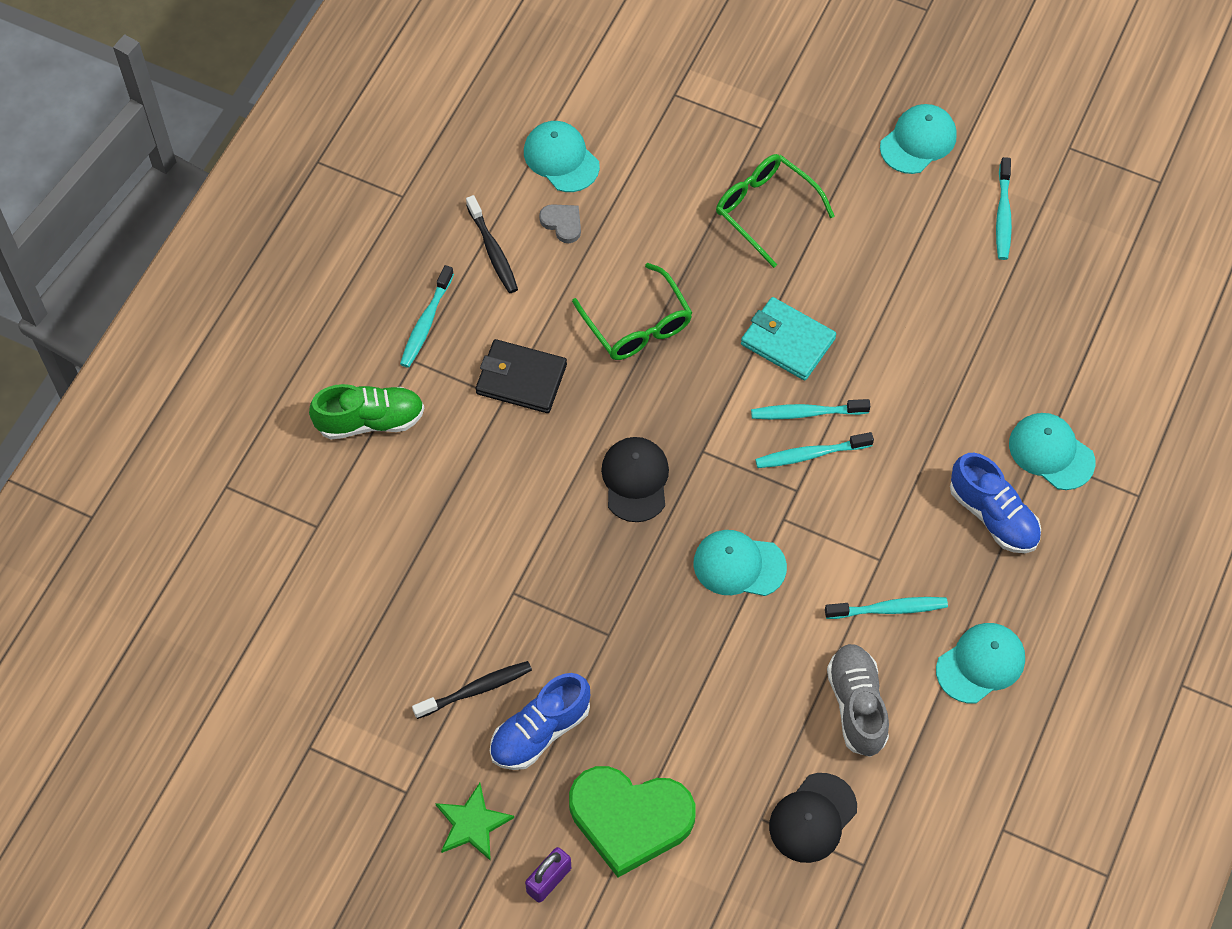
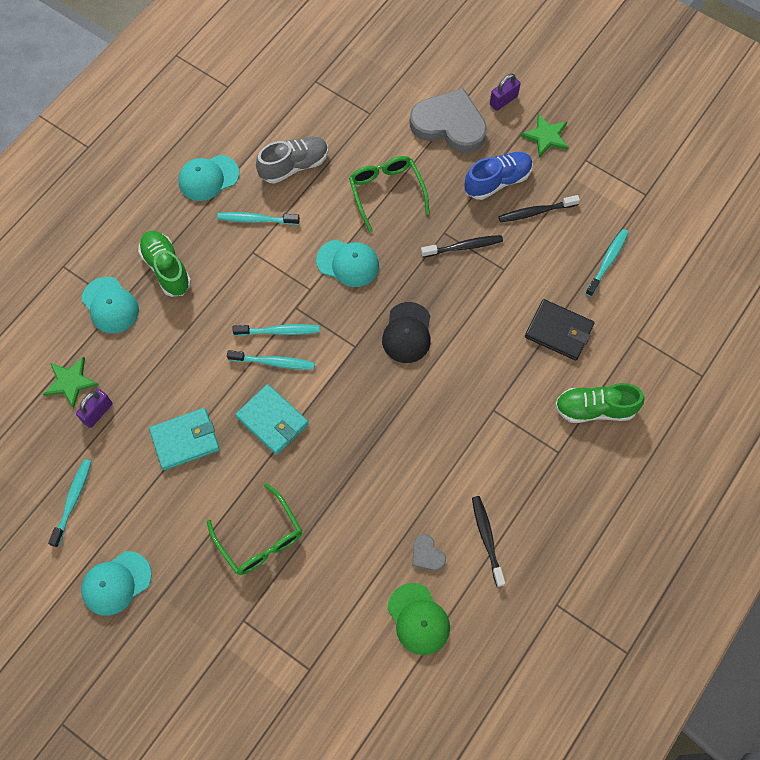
camera: 170 degrees left, 5 degrees up
turquoise toothbrush [400,265,454,368] -> turquoise toothbrush moved to [585,229,629,297]
black wallet [476,339,567,413] -> black wallet moved to [525,299,595,360]
turquoise cap [524,121,600,192] -> green cap [388,583,450,655]
green heart [569,766,695,877] -> grey heart [409,88,487,153]
green glasses [572,263,692,360] -> green glasses moved to [349,156,430,233]
black cap [769,773,857,863] -> none
grey shoe [827,644,889,757] -> grey shoe turned 120 degrees counterclockwise [256,137,328,184]
blue shoe [950,453,1041,553] -> green shoe [138,231,191,297]
none -> green star [43,357,99,409]
none -> purple padlock [76,389,113,428]
none -> turquoise wallet [149,408,220,470]
none -> black toothbrush [421,235,503,257]

